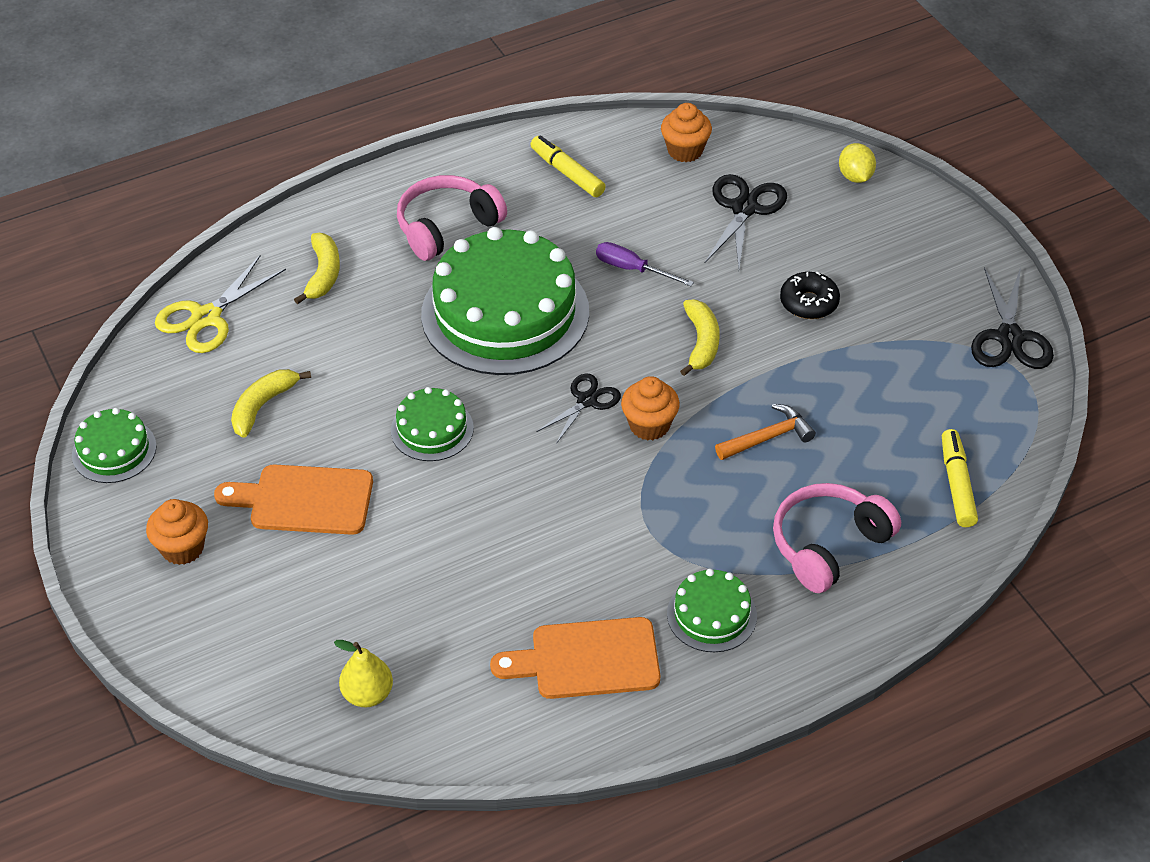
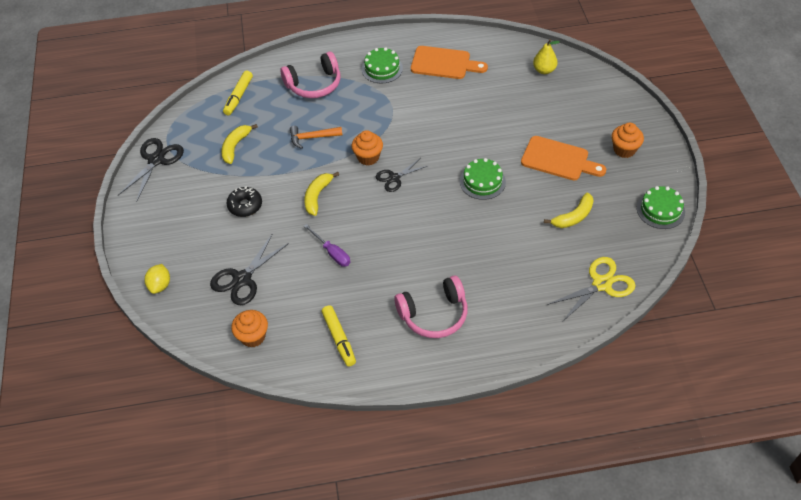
camera: 160 degrees left, 5 degrees up
yellow banana [294,233,340,304] -> yellow banana moved to [221,124,258,164]
green cake [421,227,589,375] -> none

